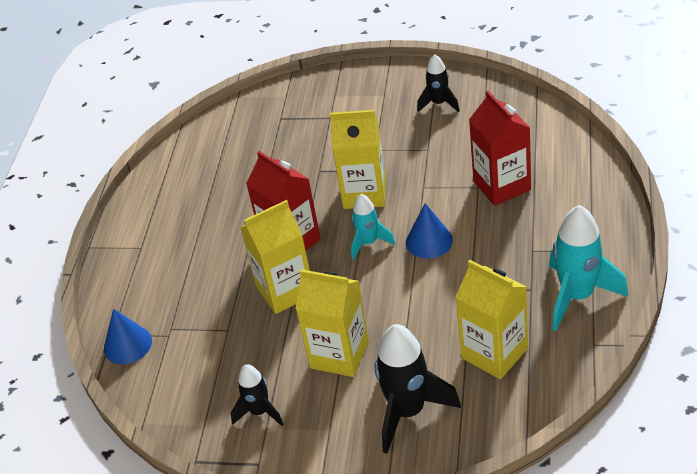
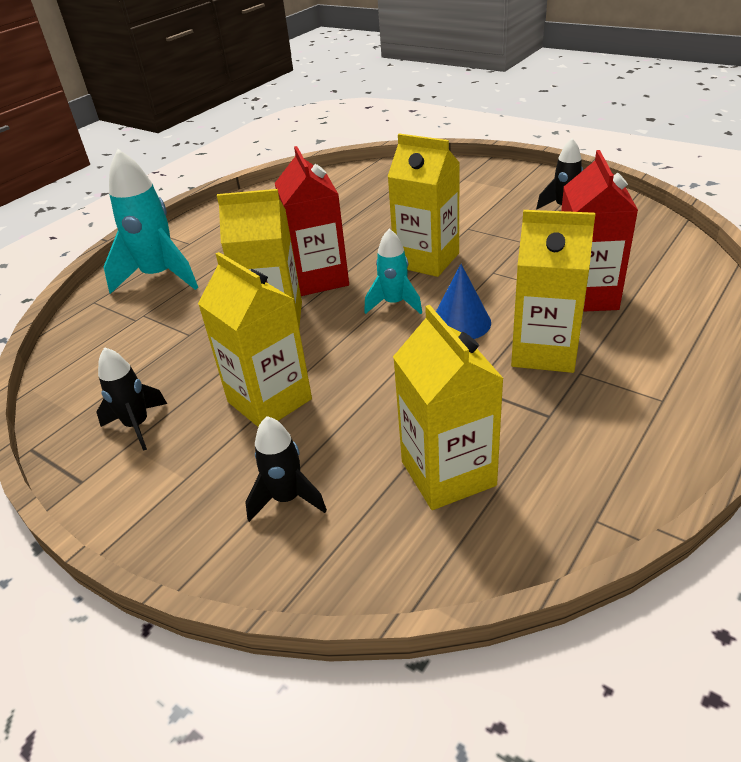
camera: 25 degrees right, 5 degrees down
blue cone [104,309,152,364] -> none
black rocket [375,324,461,454] -> black rocket [245,416,327,522], size x0.57
turquoise rocket [549,205,628,331] -> turquoise rocket moved to [103,149,198,294]
none -> yellow carton [511,210,596,373]

